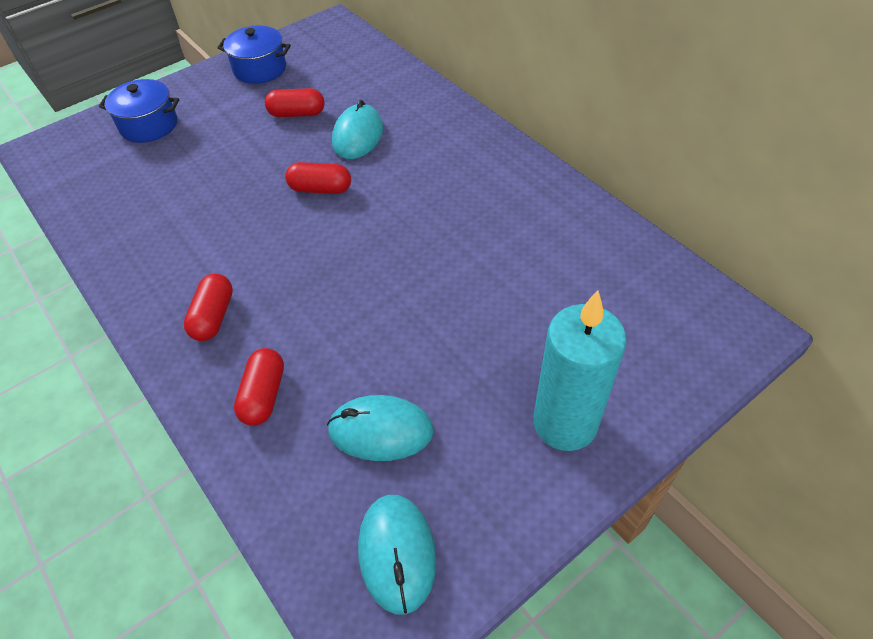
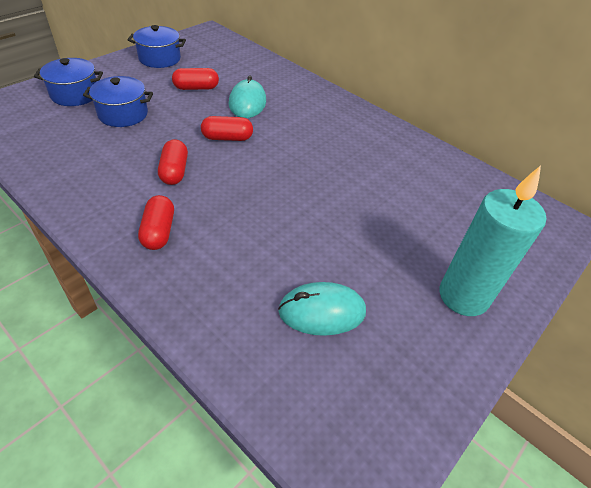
camera: 15 degrees left, 5 degrees down
red capsule [234,348,284,426] -> red capsule moved to [158,139,188,185]
turquoise mouse [358,495,436,614] -> none
none -> blue pot [83,76,153,127]

